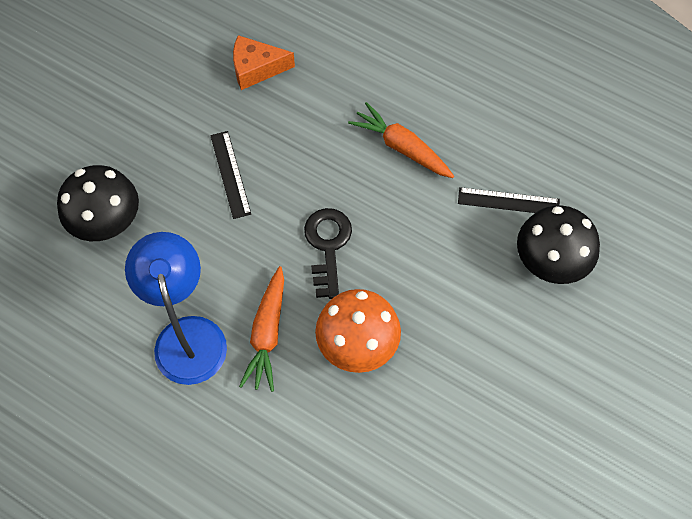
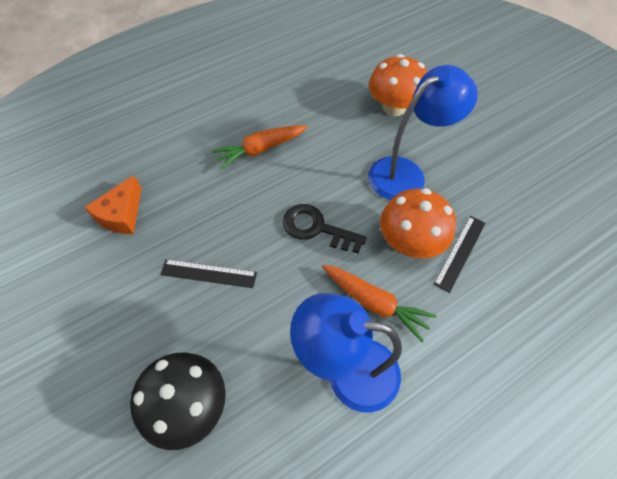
camera: 65 degrees left, 5 degrees down
black ruler [458,187,560,213] -> black ruler moved to [433,216,485,293]
black mushroom [517,205,600,284] -> orange mushroom [369,54,427,116]
none -> blue lamp [368,65,478,200]

